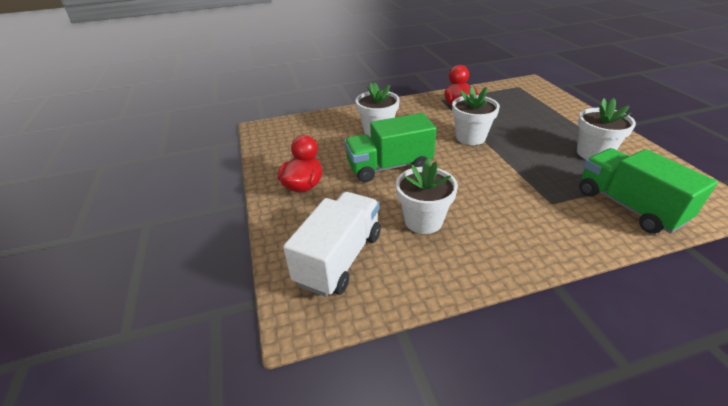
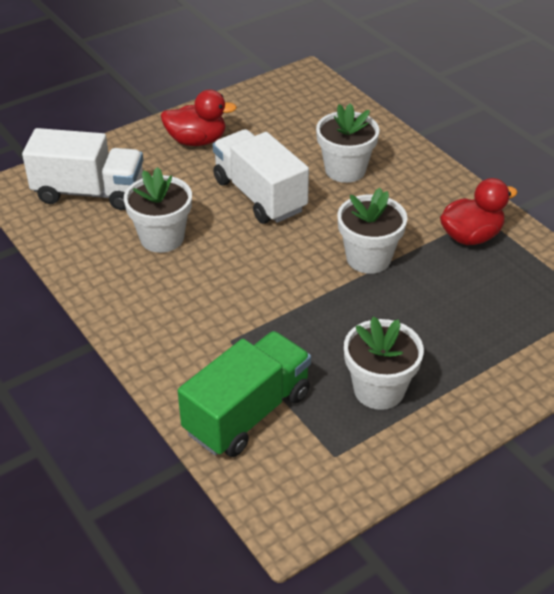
camera: 70 degrees right, 5 degrees up
green truck [344,113,436,182] -> white truck [213,129,309,224]

